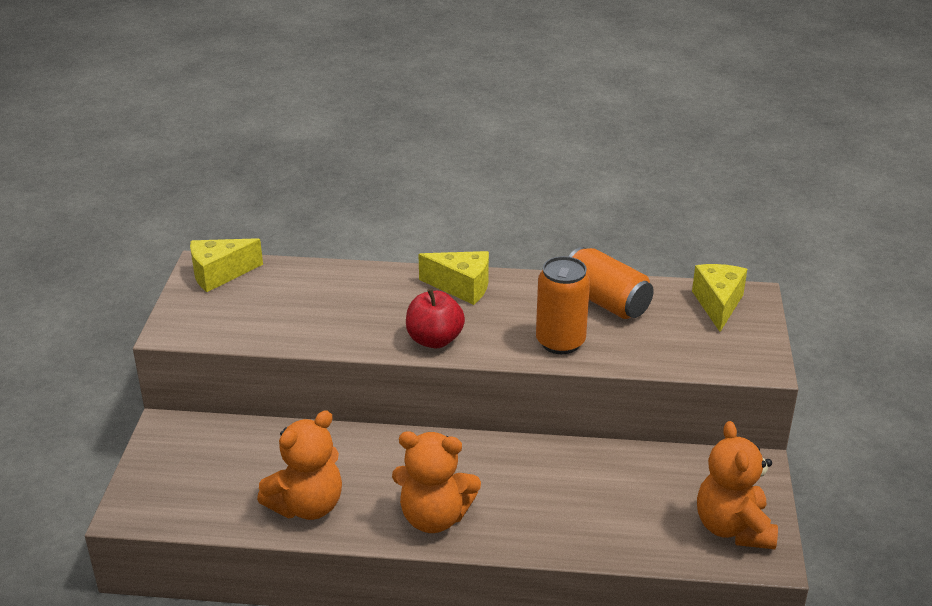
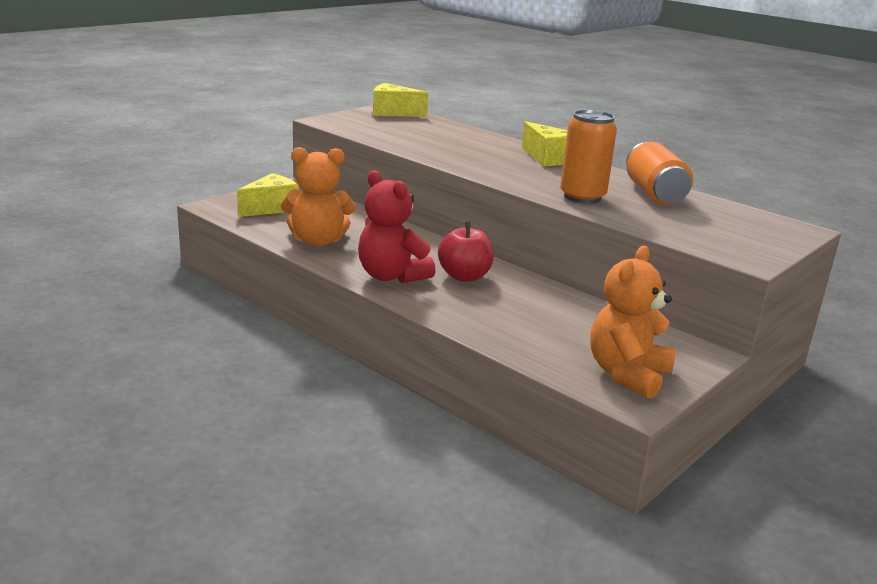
camera: 35 degrees right, 10 degrees down
orange teddy bear [392,431,481,533] -> red teddy bear [358,170,436,283]
red apple [406,288,465,348] -> red apple moved to [438,222,494,282]
yellow cheese [692,264,747,332] -> yellow cheese moved to [237,173,299,217]

